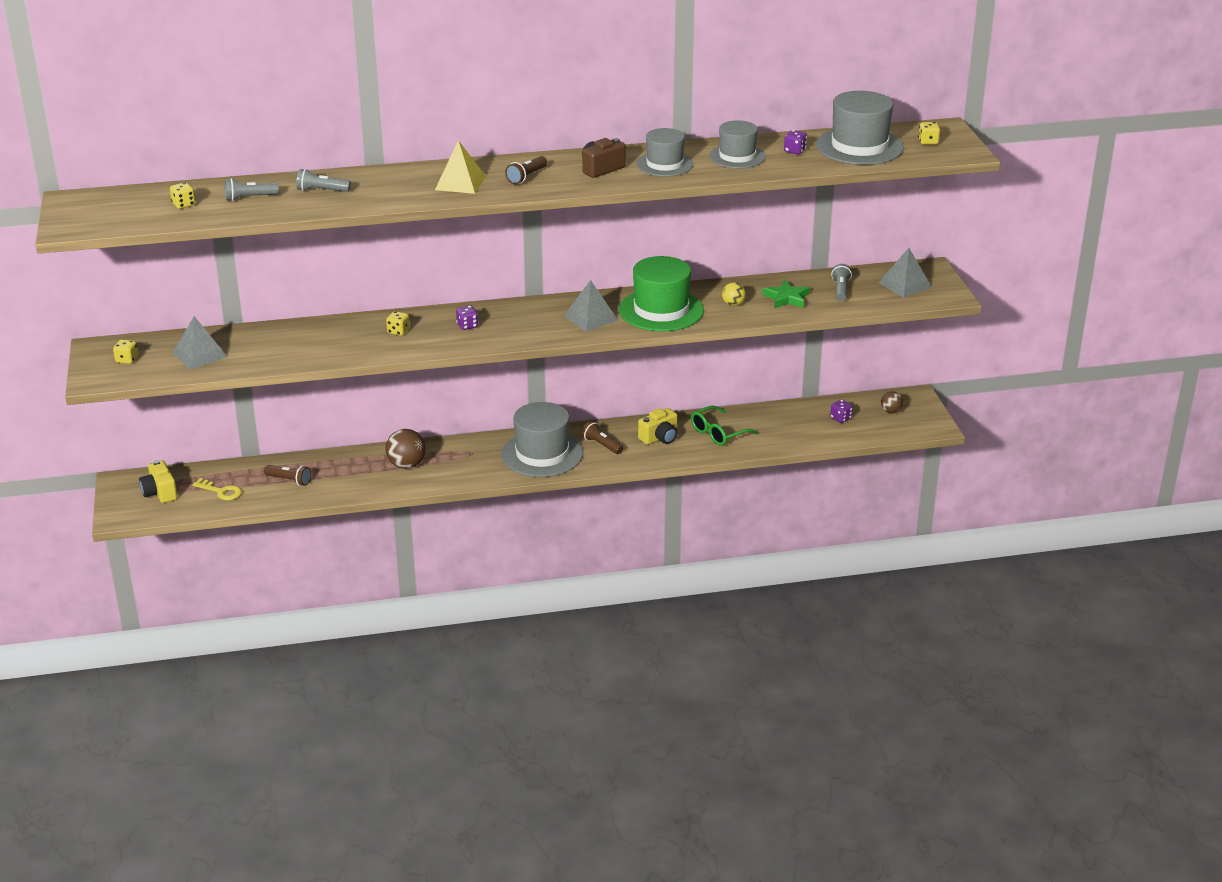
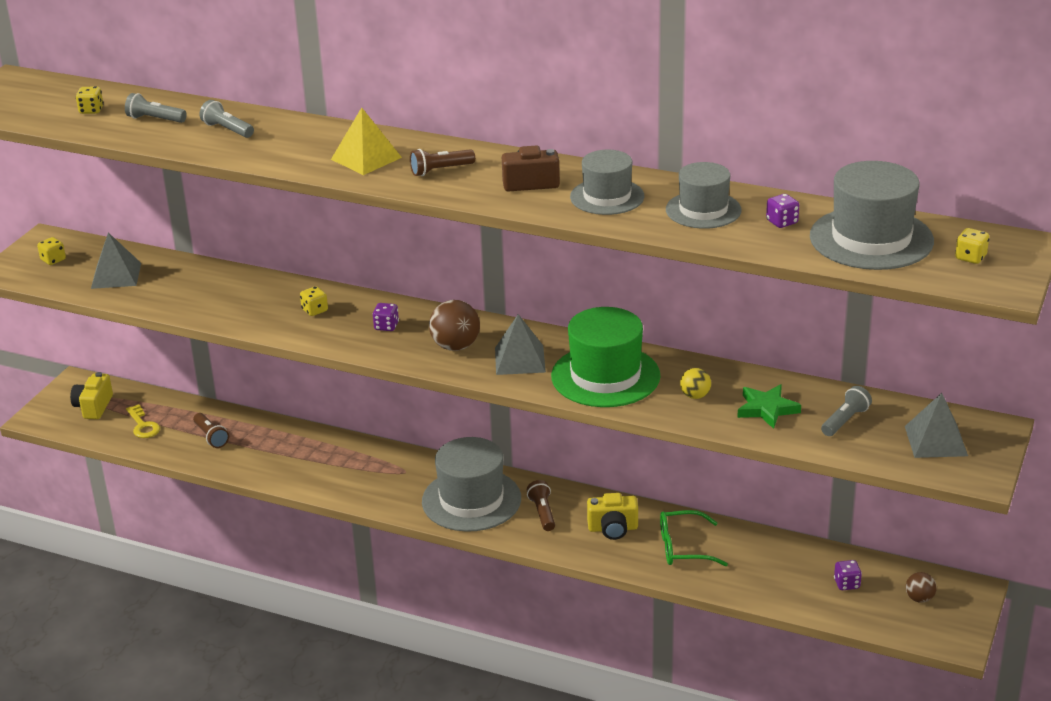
camera: 35 degrees right, 0 degrees up
brown ball [385,429,426,469] -> brown ball moved to [429,300,480,351]

